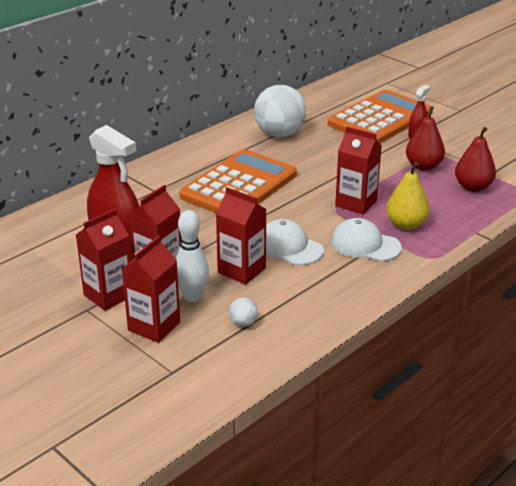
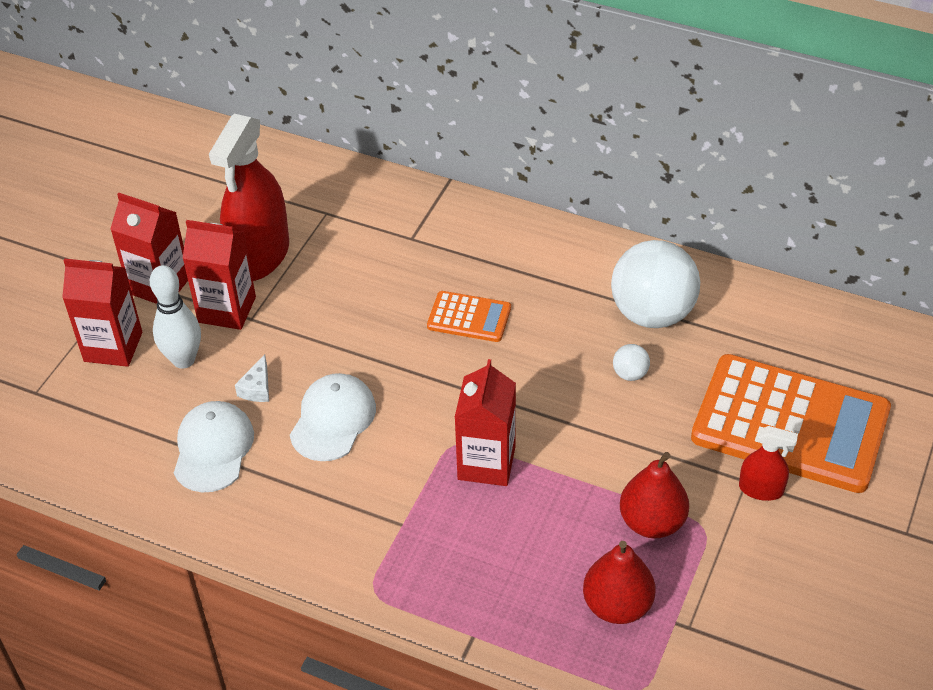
camera: 70 degrees right, 15 degrees up
orange calculator [179,149,297,213] -> orange calculator [427,291,511,342], size x0.46
red carton [216,187,267,285] -> white cheese [235,354,269,402]
white ball [229,298,258,327] -> white ball moved to [613,344,650,381]
white cap [331,218,402,261] -> white cap moved to [174,401,254,492]
yellow pear [386,162,430,230] -> none

